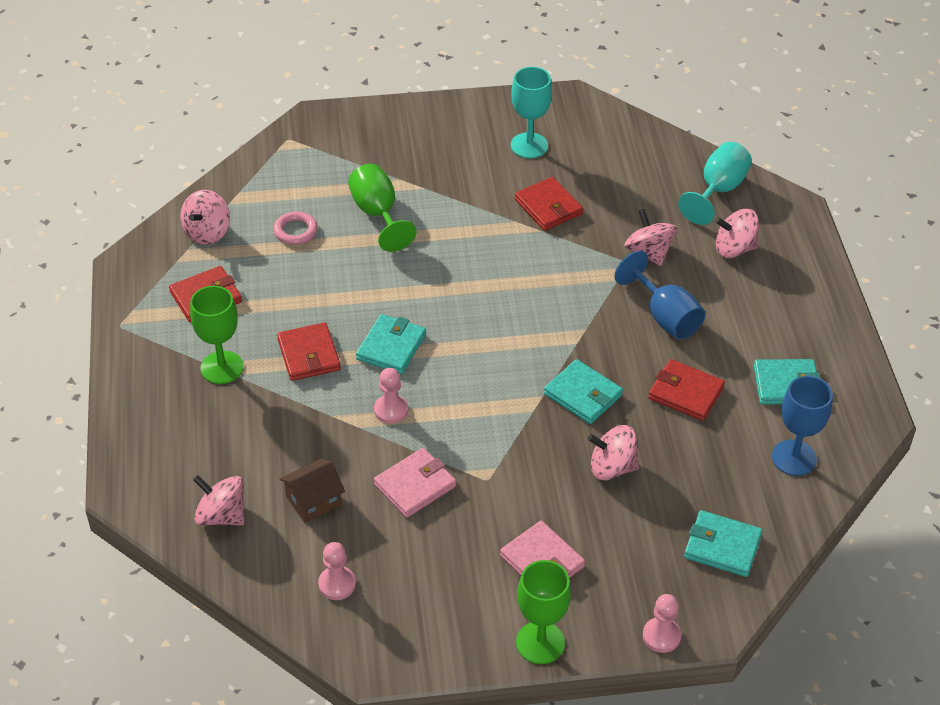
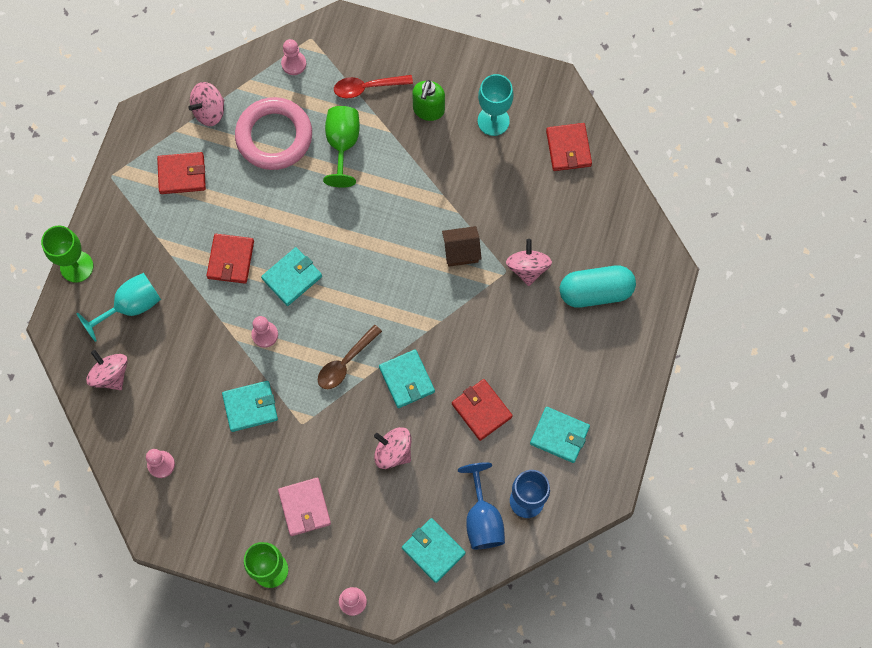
camera: 25 degrees right, 25 degrees up
green goblet [190,286,244,384] -> green goblet moved to [41,225,93,283]
pink ring [274,211,318,245] -> pink ring [235,97,312,170], size x2.16
brown house [280,459,345,523] -> brown house moved to [442,226,482,267]
pink wallet [374,448,456,518] -> turquoise wallet [222,381,278,432]
red wallet [515,177,583,231] -> red wallet moved to [546,123,592,171]
blue goblet [615,251,705,340] -> blue goblet moved to [458,462,505,549]
turquoise goblet [678,142,752,225] -> turquoise goblet moved to [77,273,161,342]
pink spinning top [715,209,759,258] -> turquoise capsule [560,265,636,308]
none -> pink pawn [281,39,306,75]
none -> brown spoon [318,325,382,389]
none -> red spoon [334,75,413,99]
none -> green soap dispenser [412,80,445,121]

